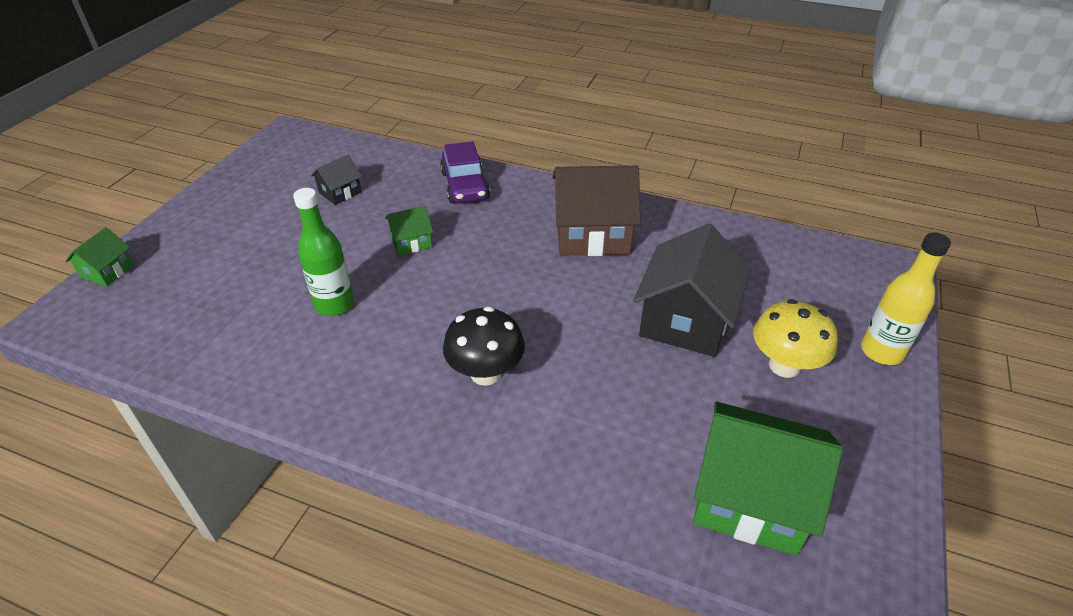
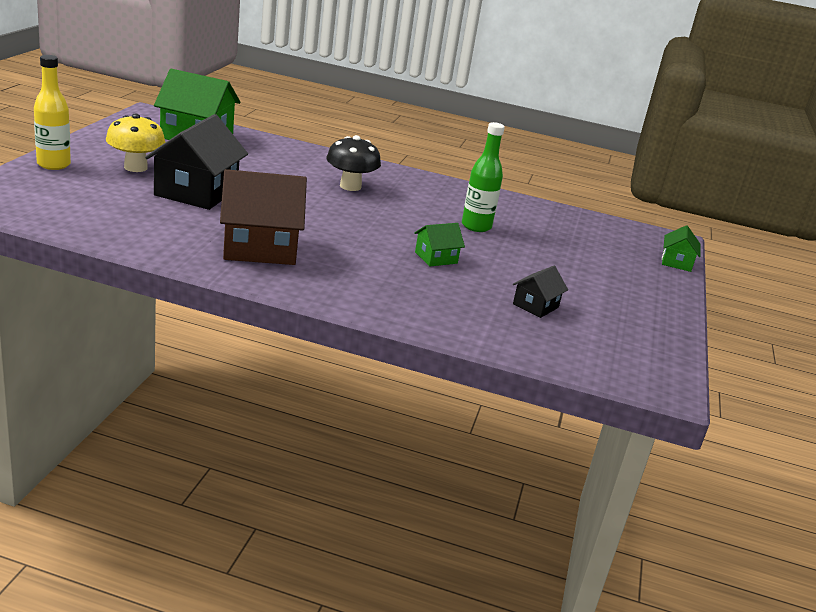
camera: 170 degrees right, 15 degrees down
purple car [440,141,490,203] -> none

